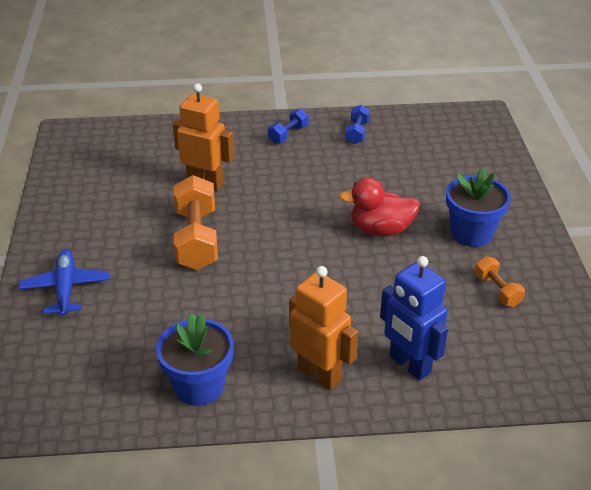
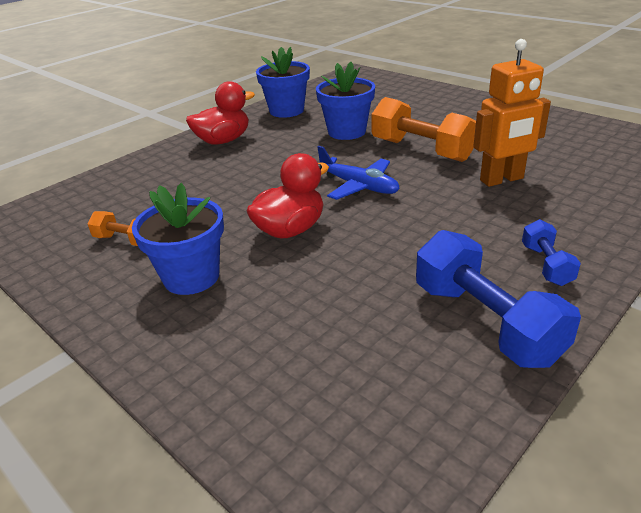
camera: 140 degrees right, 5 degrees down
blue plane [18,249,110,316] -> blue plane moved to [317,146,400,200]
orange robot [289,266,358,390] -> red duck [186,81,255,145]
blue dumbbell [345,105,370,144] -> blue dumbbell [416,230,581,368], size x1.92
blue robot [380,256,448,380] -> none
none -> blue flower pot [316,62,375,140]

